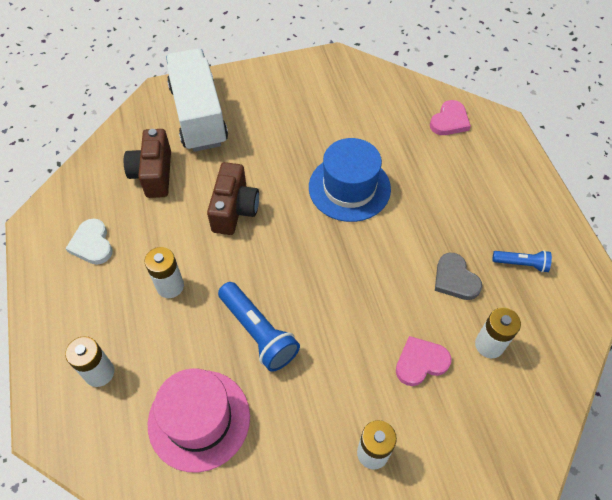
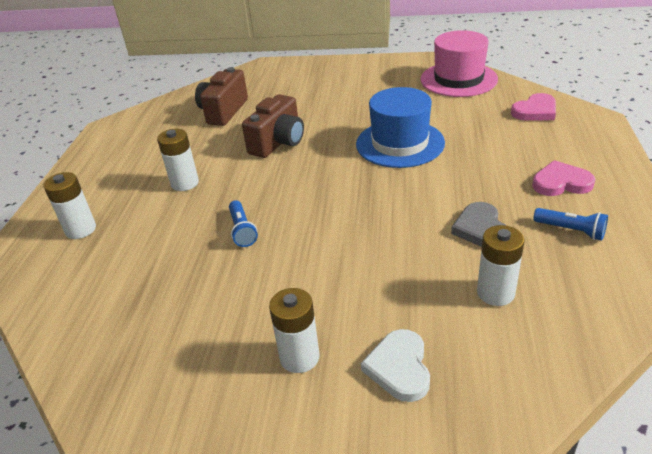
camera: 25 degrees right, 20 degrees down
white heart [65,218,113,265] -> white heart moved to [361,329,430,402]
pink hat [148,368,250,473] -> pink hat moved to [420,30,498,97]
white truck [166,49,228,152] -> none
blue flashlight [218,282,300,372] -> blue flashlight [229,200,258,247], size x0.57
pink heart [396,336,451,386] -> pink heart moved to [532,160,595,196]

